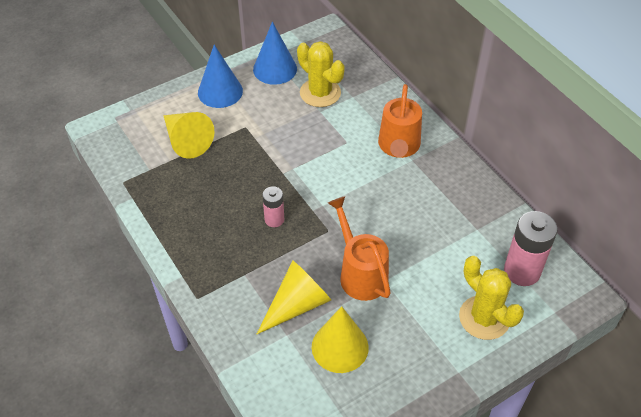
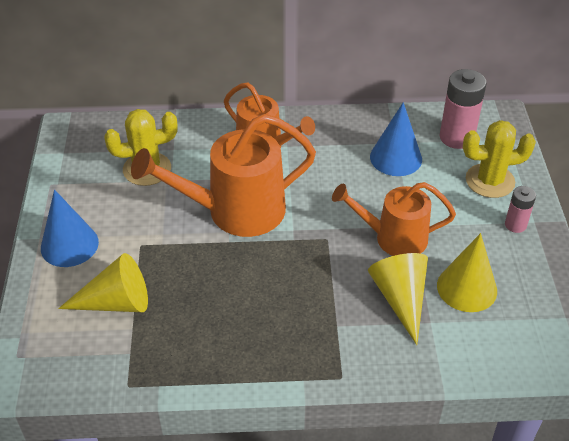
camera: 60 degrees left, 5 degrees down
blue cone [253,22,297,85] -> blue cone moved to [370,102,422,176]
pink battery [262,186,284,227] -> pink battery moved to [505,186,536,233]
none -> orange watering can [131,114,316,237]

